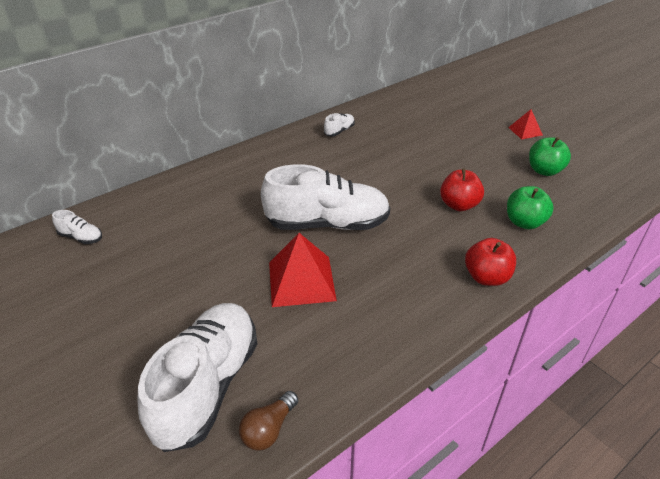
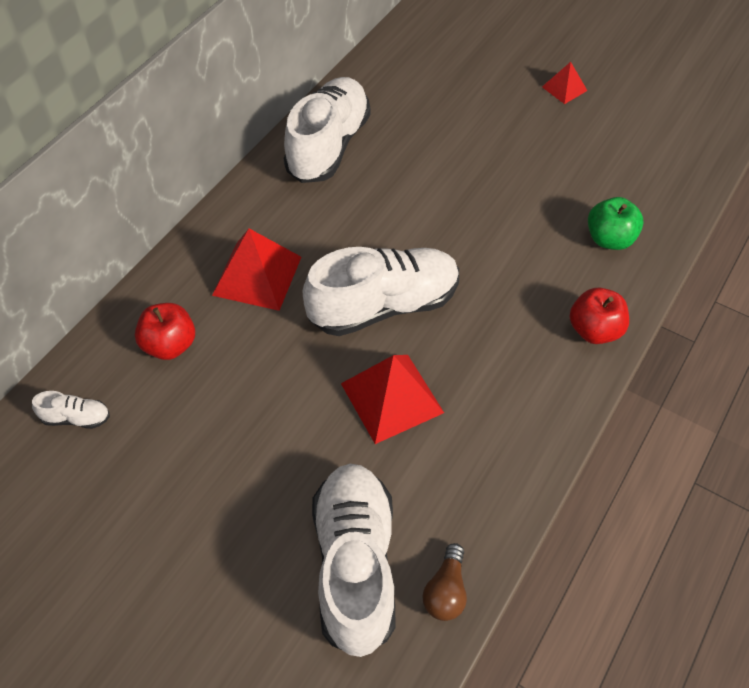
camera: 20 degrees left, 15 degrees up
white shoe [324,113,355,136] -> white shoe [284,77,370,183], size x2.42
red apple [440,169,484,211] -> red apple moved to [135,303,195,360]
green apple [529,137,571,176] -> none
none -> red pyramid [212,228,301,311]

